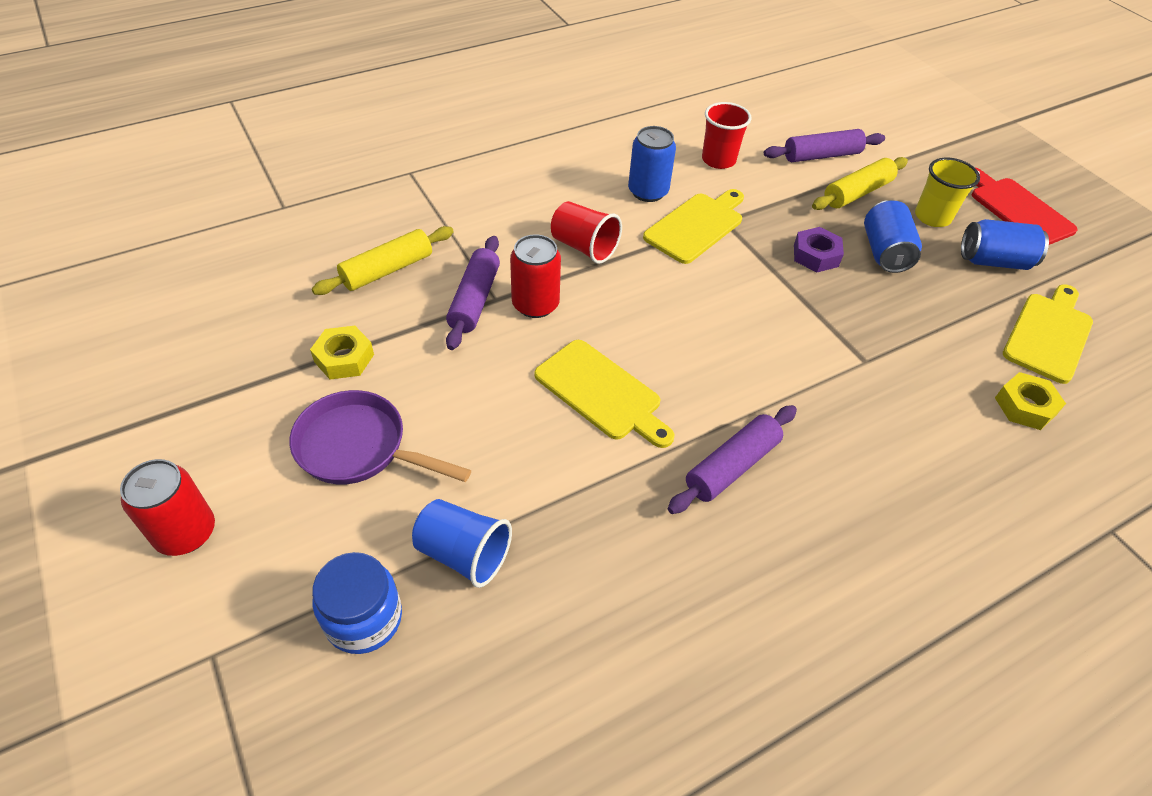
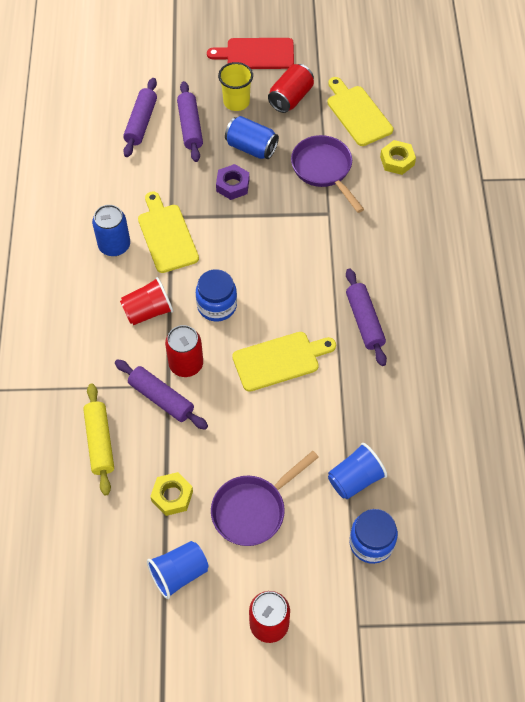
camera: 60 degrees left, 10 degrees up
red cup [702,102,752,169] -> none
yellow rolling pin [812,157,908,210] -> purple rolling pin [177,81,203,162]
blue can [961,219,1049,270] -> red can [268,64,314,113]
none -> blue cup [147,541,208,599]
none -> blue jar [196,269,237,321]
none -> purple pan [291,135,364,213]

